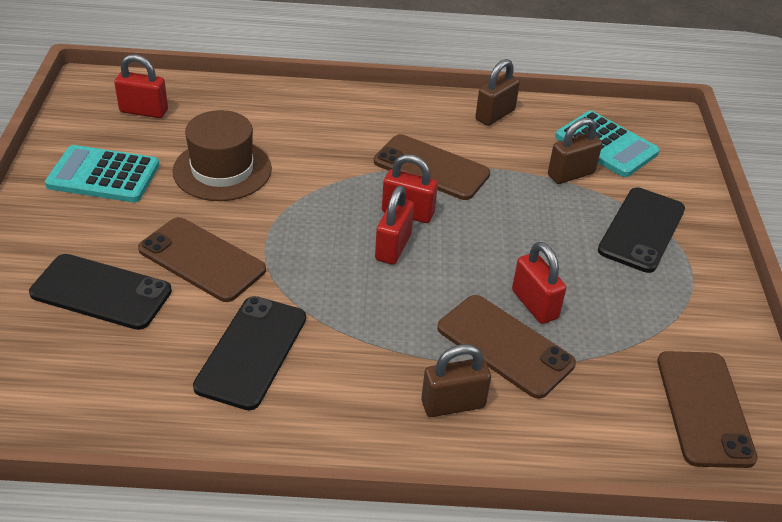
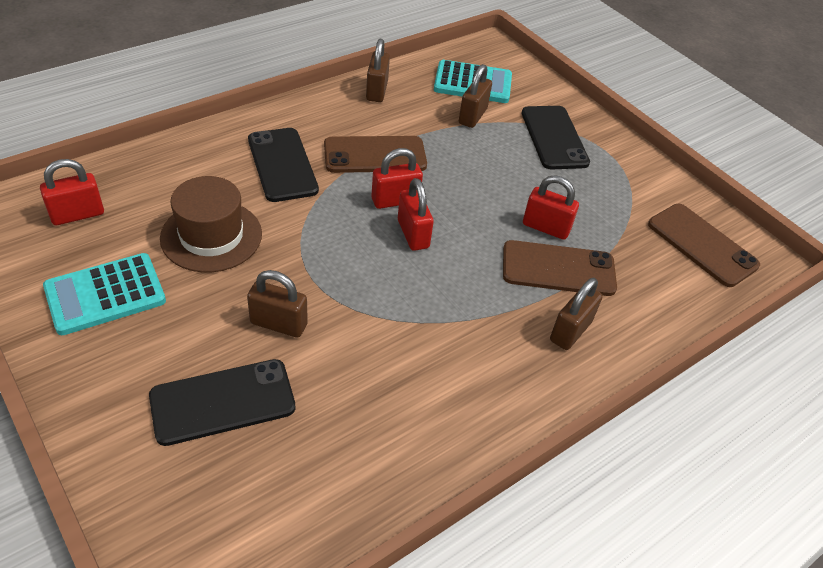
camera: 40 degrees left, 5 degrees up
brown phone [138,217,266,302] -> brown padlock [247,270,308,338]
black phone [193,296,306,410] -> black phone moved to [248,128,319,202]

